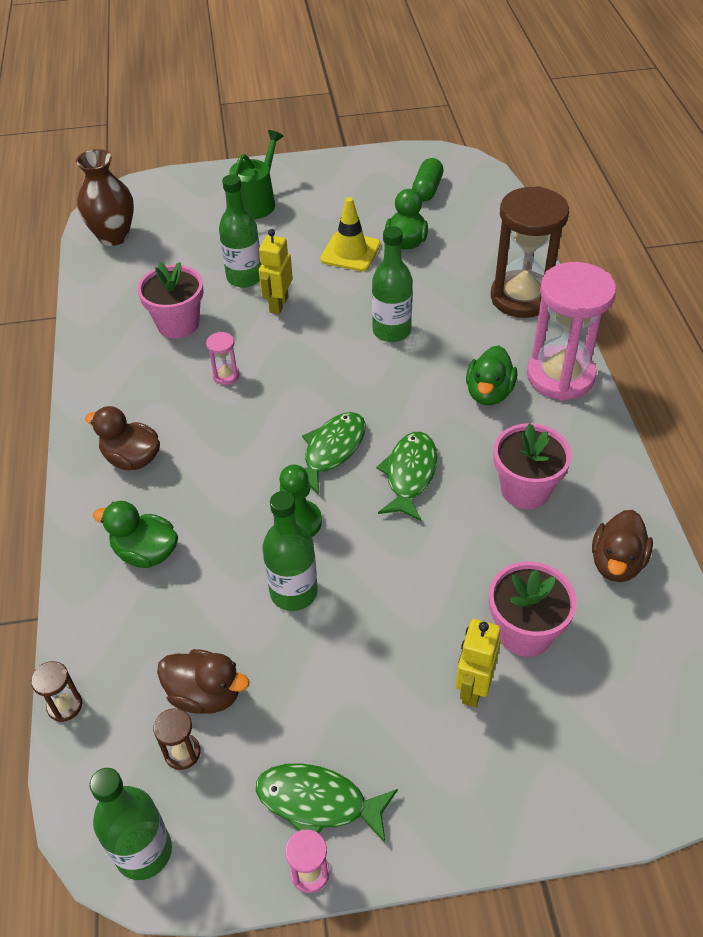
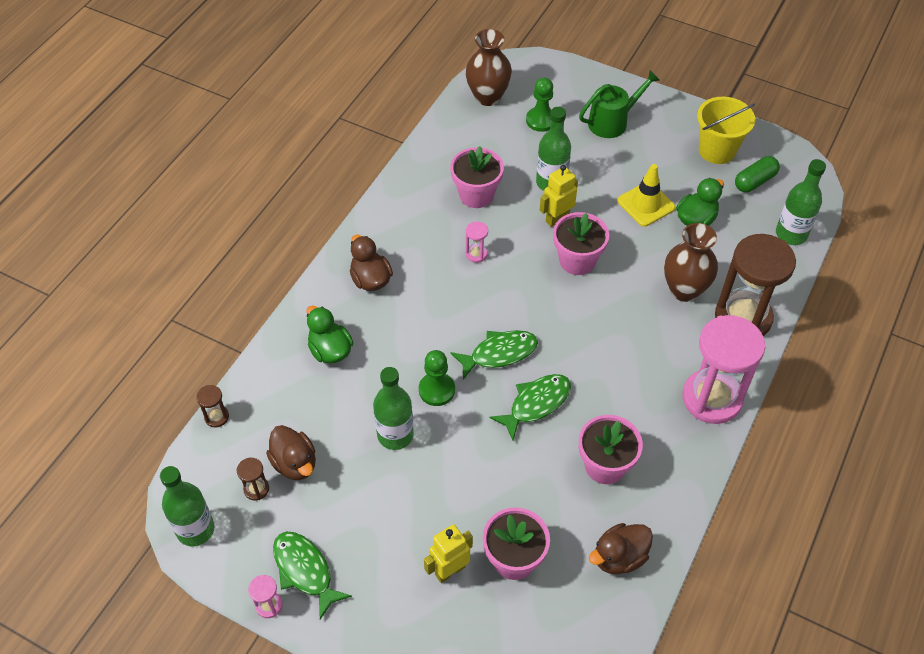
camera: 35 degrees right, 5 degrees up
green bottle [372,226,413,342] -> green bottle moved to [776,159,826,245]
green duck [466,345,517,405] -> none
none -> green pawn [526,77,553,132]
none -> pink flower pot [553,212,609,275]
none -> brown vase [664,223,718,302]
none -> yellow bucket [697,97,755,164]

